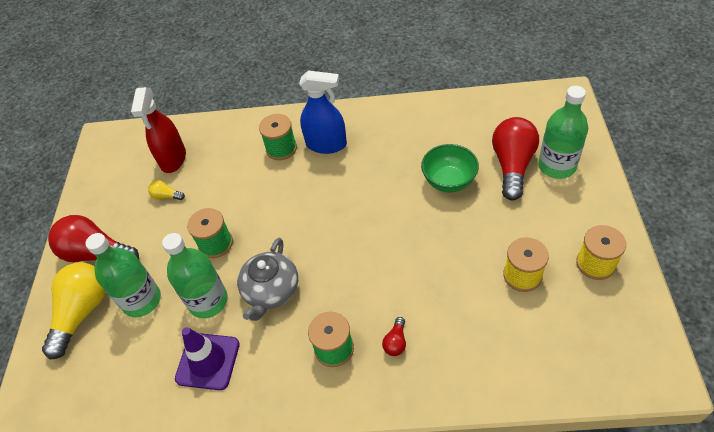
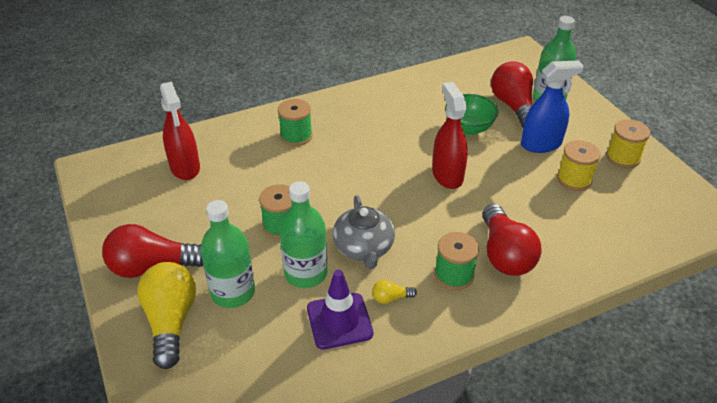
camera: 30 degrees left, 10 degrees down
yellow light bulb [148,180,185,200] -> yellow light bulb moved to [372,280,417,304]
blue spray bottle [299,71,347,154] -> blue spray bottle moved to [521,60,584,153]
red light bulb [382,317,406,356] -> red light bulb [482,204,541,276], size x2.31
none -> red spray bottle [432,82,468,189]

